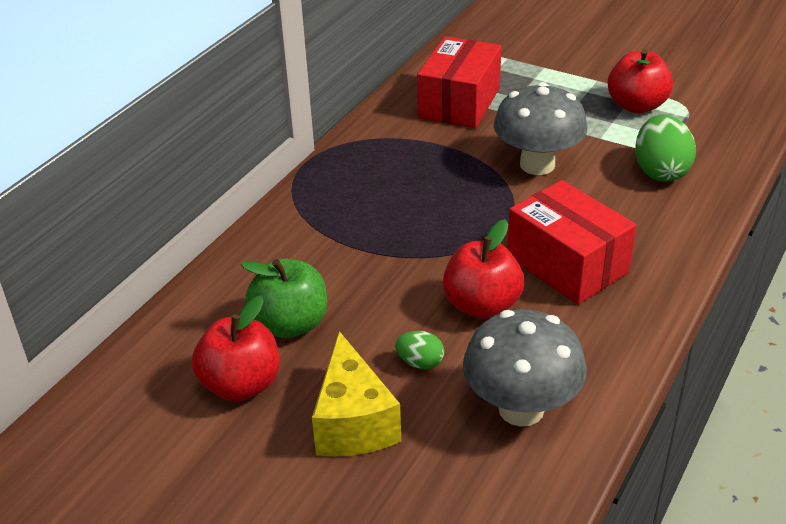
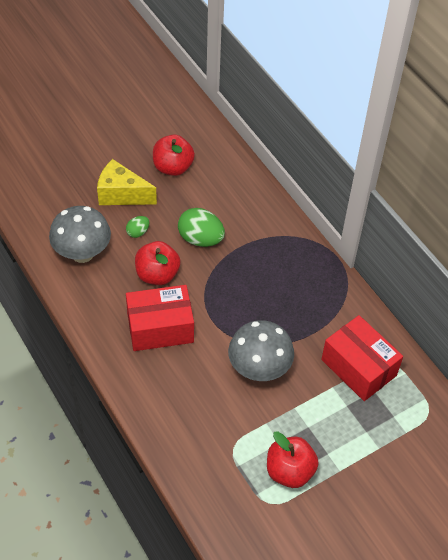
camera: 115 degrees right, 15 degrees up
green apple [240,259,327,338] -> none
green egg [635,114,696,182] -> green egg moved to [178,208,225,247]

